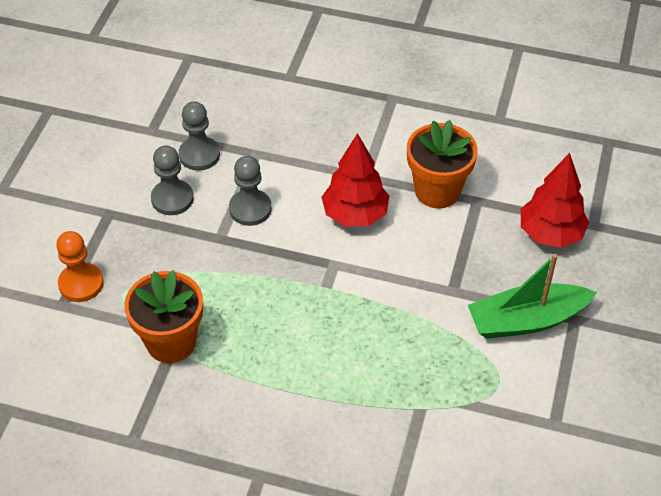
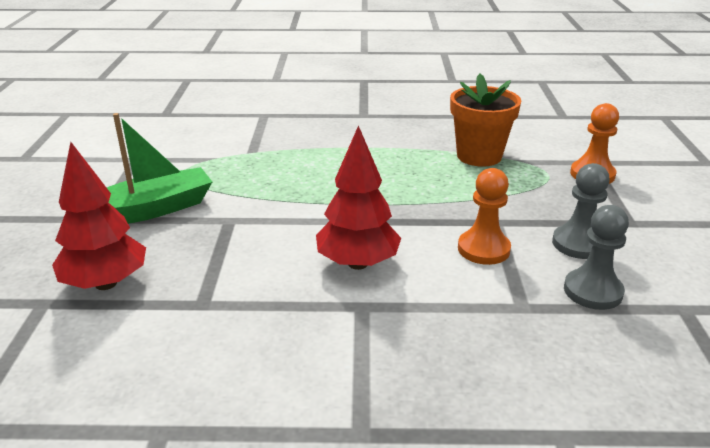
camera: 165 degrees right, 20 degrees down
grey pawn [229,156,272,226] -> orange pawn [458,168,511,265]
orange flower pot [407,120,478,209] -> none

